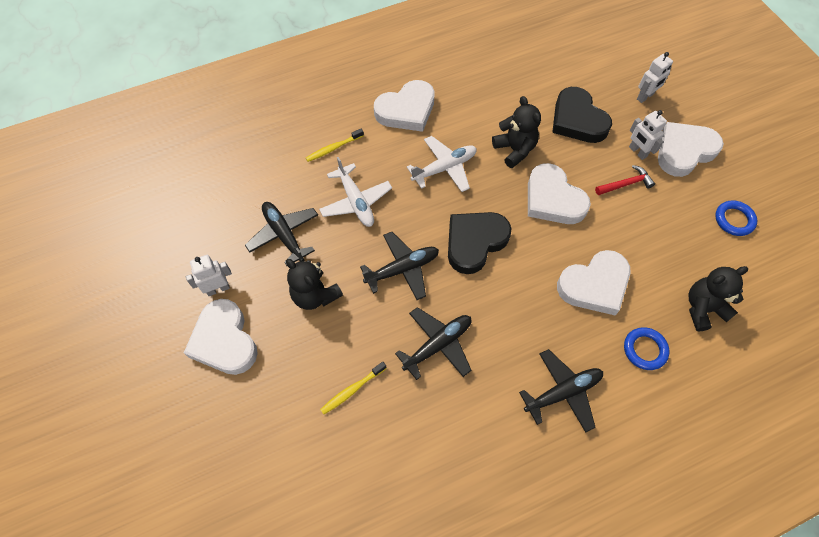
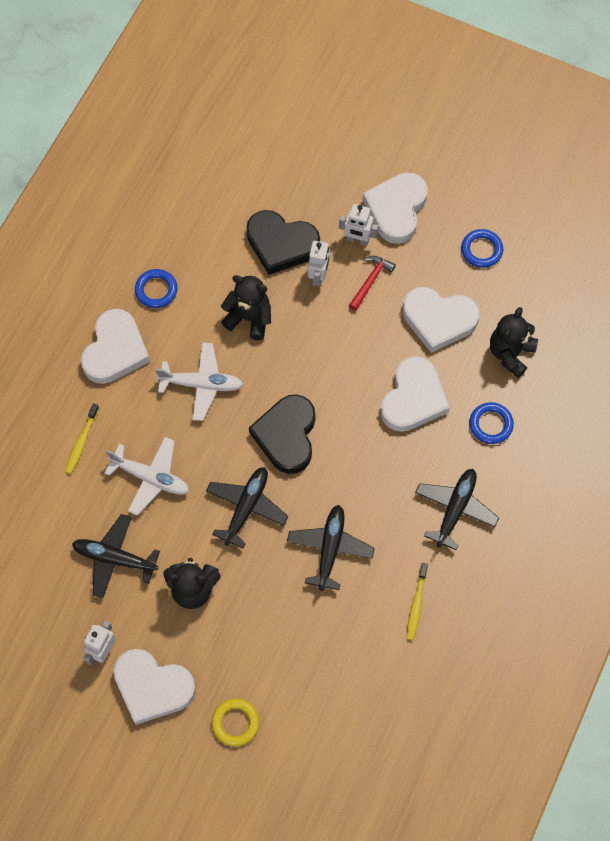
camera: 40 degrees left, 5 degrees up
yellow toothbrush [320,362,387,414] -> yellow toothbrush moved to [407,563,428,640]
white plane [407,136,477,192] -> white plane turned 75 degrees clockwise [155,342,243,421]
white heart [528,163,591,224] -> white heart moved to [403,287,480,353]
white robot [637,52,673,103] -> white robot moved to [308,241,330,286]
none -> blue ring [135,269,177,308]
none -> yellow ring [212,699,259,746]

